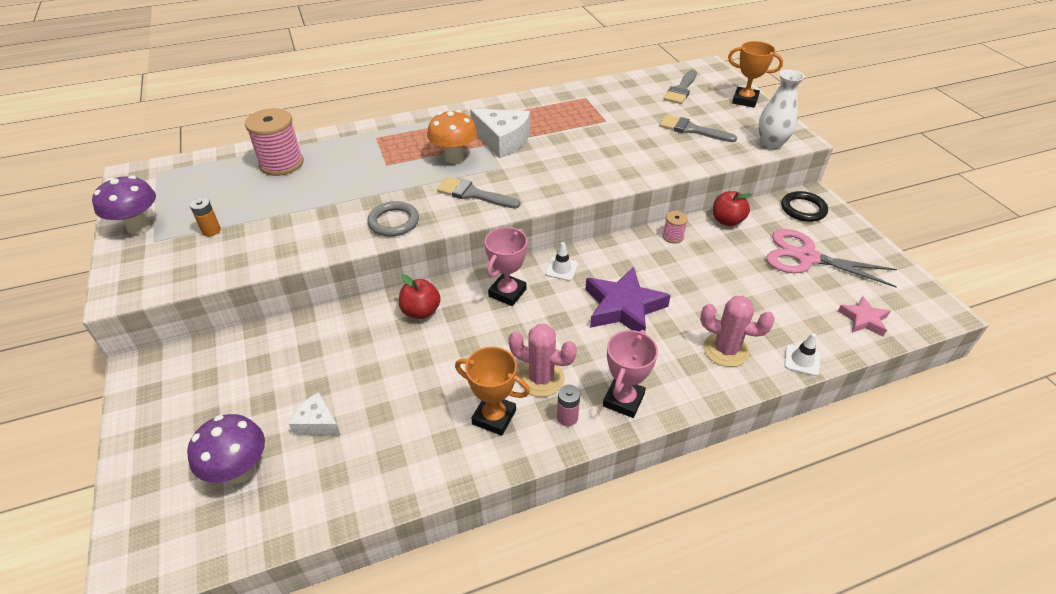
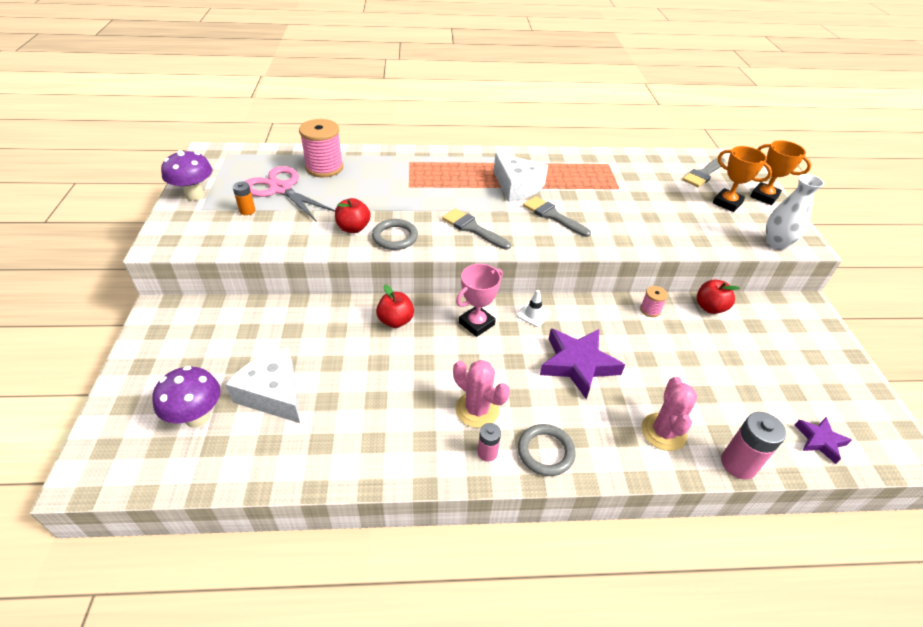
camera: 15 degrees right, 0 degrees up
white cheese [289,392,341,435] -> white cheese [225,348,300,423], size x1.80
orange mushroom [427,110,477,164] -> none
orange trophy [455,347,530,436] -> orange trophy moved to [713,146,772,212]
pink trophy [603,330,658,418] -> grey ring [518,424,576,476]
grey brush [659,115,737,142] -> grey brush moved to [523,196,591,237]
pink cactus [700,296,775,367] -> pink cactus turned 60 degrees clockwise [641,377,698,451]
pink scissors [766,229,897,287] -> pink scissors moved to [245,166,335,222]
black ring [781,191,828,222] -> none
white traffic cone [784,333,820,376] -> pink battery [721,412,786,480]
pink star [838,296,890,336] -> purple star [795,417,852,464]
none -> red apple [335,198,370,233]

